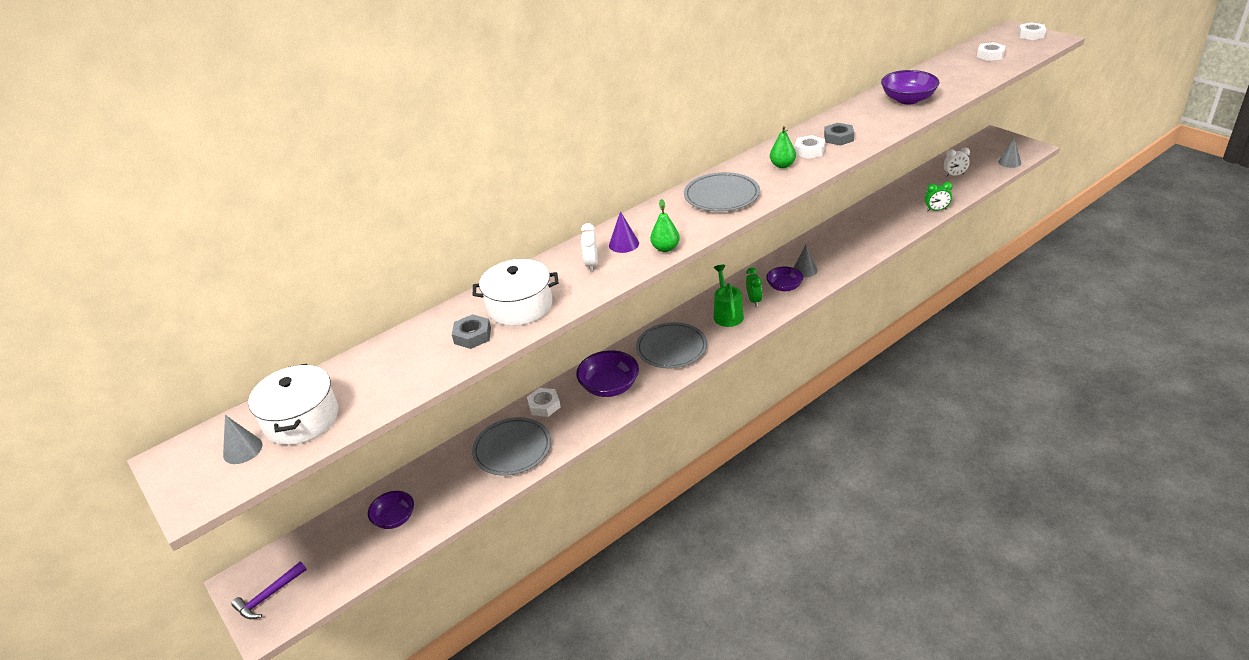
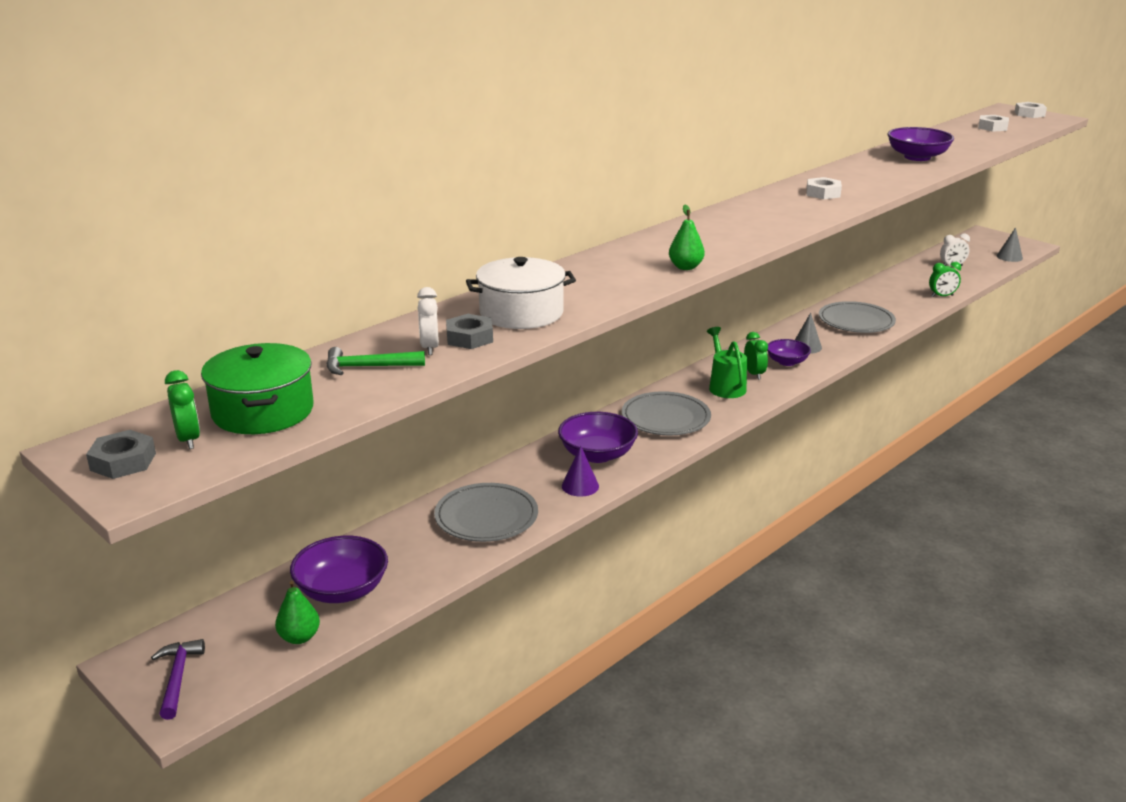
camera: 10 degrees left, 10 degrees down
grey cone [223,415,263,464] -> green clock [165,370,200,449]
purple hammer [231,561,307,619] -> purple hammer turned 135 degrees clockwise [151,639,205,720]
white pot [248,364,338,445] -> green pot [201,343,314,434]
purple bowl [368,491,414,529] -> purple bowl [290,536,388,603], size x1.54
white nut [527,388,561,417] -> none
white clock [581,223,598,272] -> white clock moved to [417,287,439,355]
purple cone [609,211,639,253] -> purple cone moved to [562,446,599,497]
grey plate [684,172,760,212] -> grey plate moved to [819,301,896,333]
green pear [770,126,796,168] -> green pear moved to [275,581,320,644]
grey nut [824,123,854,146] -> grey nut moved to [86,430,156,479]
none -> green hammer [326,347,425,375]

